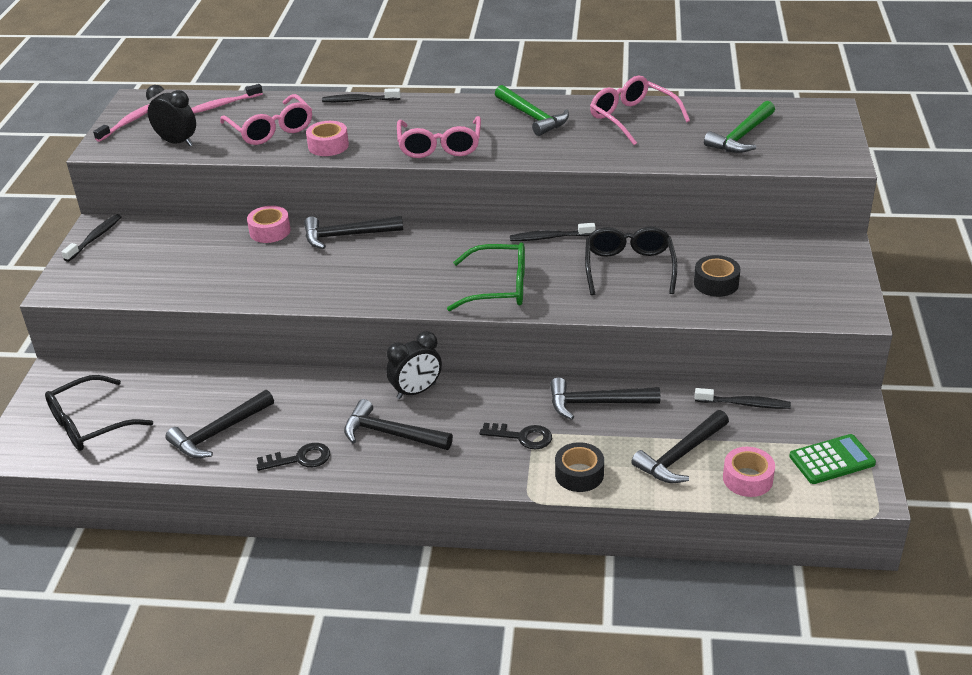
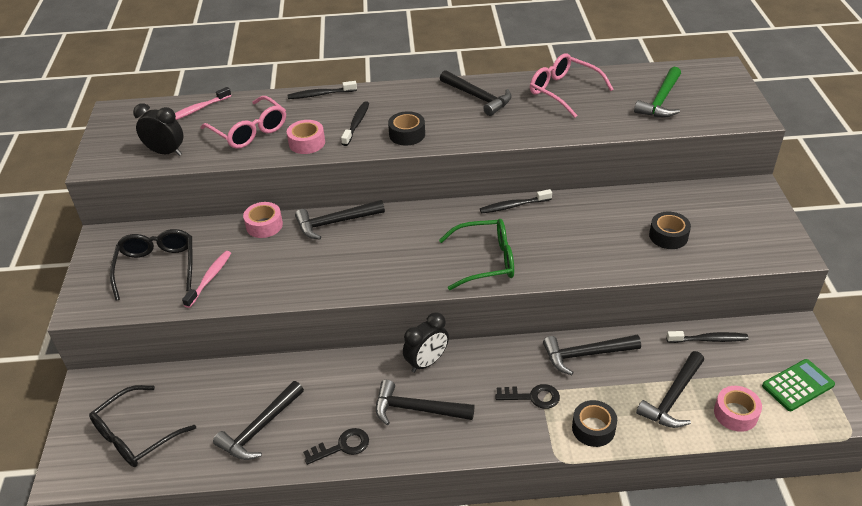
camera: 10 degrees left, 5 degrees up
black toothbrush [61,214,122,262] -> black toothbrush moved to [341,101,369,146]
pink toothbrush [93,104,149,142] -> pink toothbrush moved to [182,251,231,308]
pink glasses [397,116,481,158] -> black tape [388,111,425,145]
green hammer [495,85,569,136] -> black hammer [440,70,512,116]
black glasses [585,226,677,295] -> black glasses moved to [110,229,192,301]

